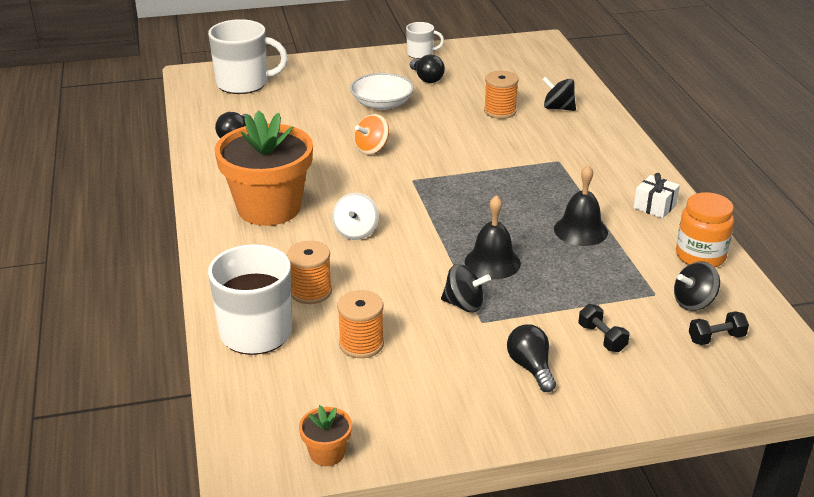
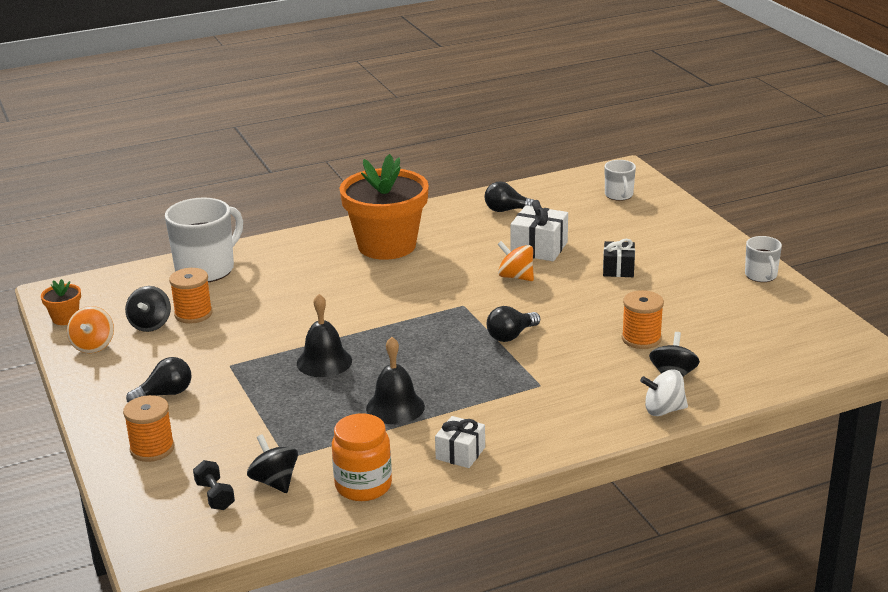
camera: 80 degrees right, 5 degrees down
white mug [208,19,288,94] -> white mug [605,160,636,201], size x0.53
orange spool [287,241,332,304] -> orange spool moved to [123,395,174,462]
white spinning top [332,193,379,240] -> white spinning top moved to [640,369,688,416]
white bowl [350,73,414,110] -> black gift [603,239,635,277]
black light bulb [410,54,445,83] -> black light bulb moved to [487,306,540,342]
black spinning top [441,264,491,313] -> black spinning top moved to [125,286,171,332]
black dumbbell [579,304,629,352] -> none
none -> orange spinning top [67,306,114,353]
none -> white gift [511,200,568,261]

